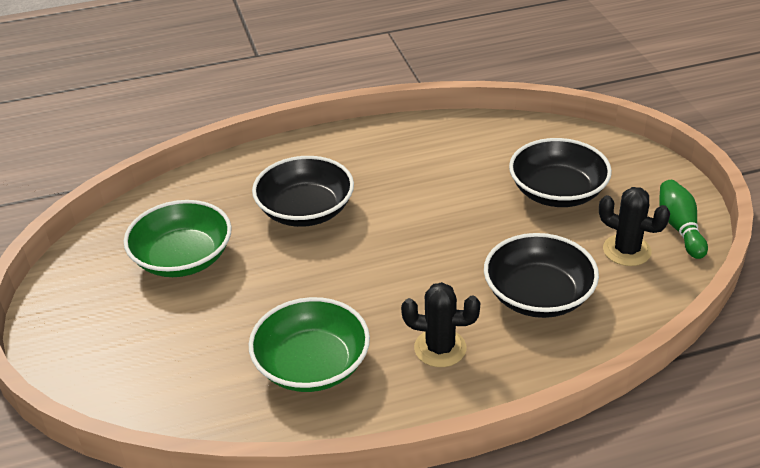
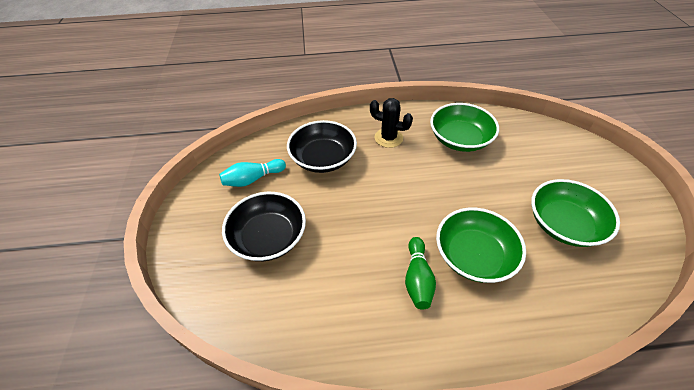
camera: 170 degrees left, 10 degrees up
black bowl [252,156,354,227] -> green bowl [436,208,526,283]
black cactus [599,187,670,266] -> turquoise bowling pin [219,159,286,187]
green bowling pin [659,180,708,259] -> green bowling pin moved to [405,237,436,309]

